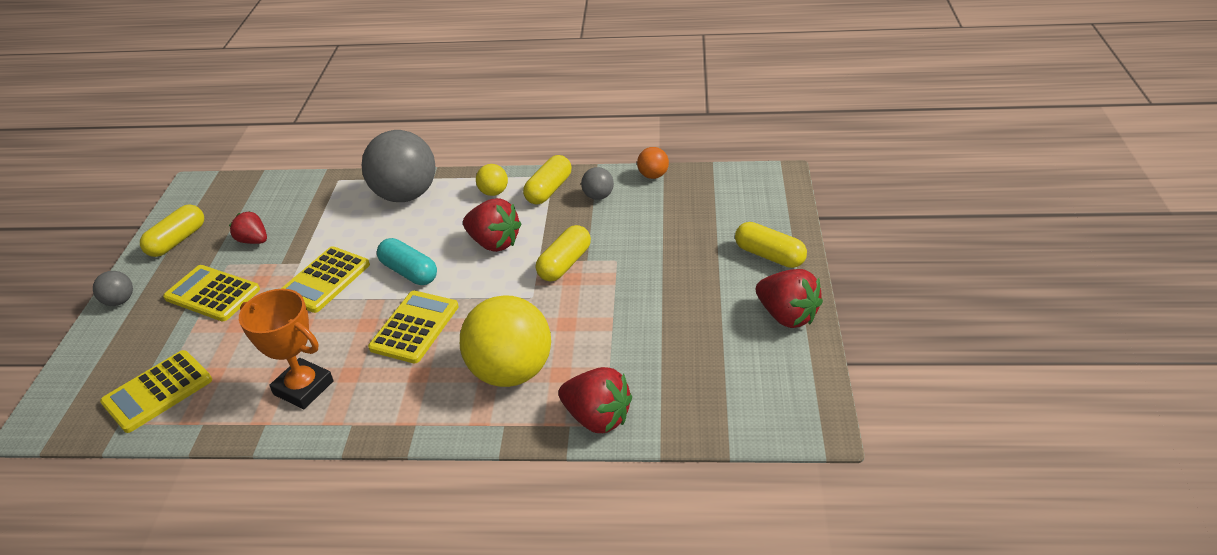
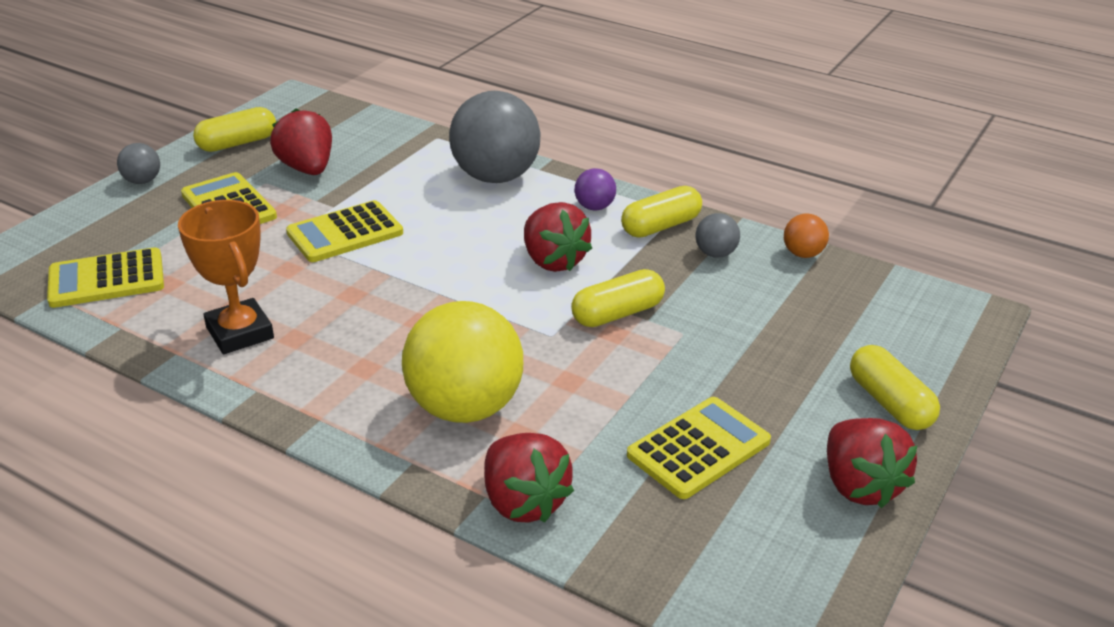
camera: 25 degrees right, 5 degrees down
red strawberry [229,211,267,244] -> red strawberry [270,108,332,175], size x1.56
yellow calculator [368,290,459,364] -> yellow calculator moved to [627,397,771,499]
turquoise capsule [377,238,437,285] -> none
yellow ball [476,164,508,196] -> purple ball [575,168,616,210]

